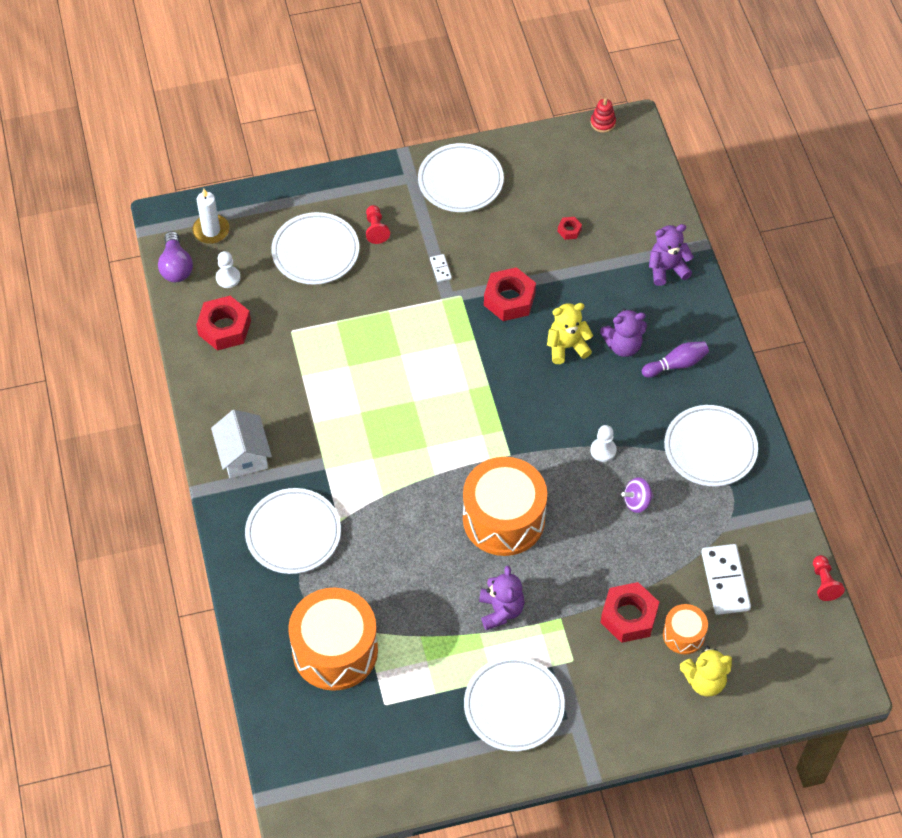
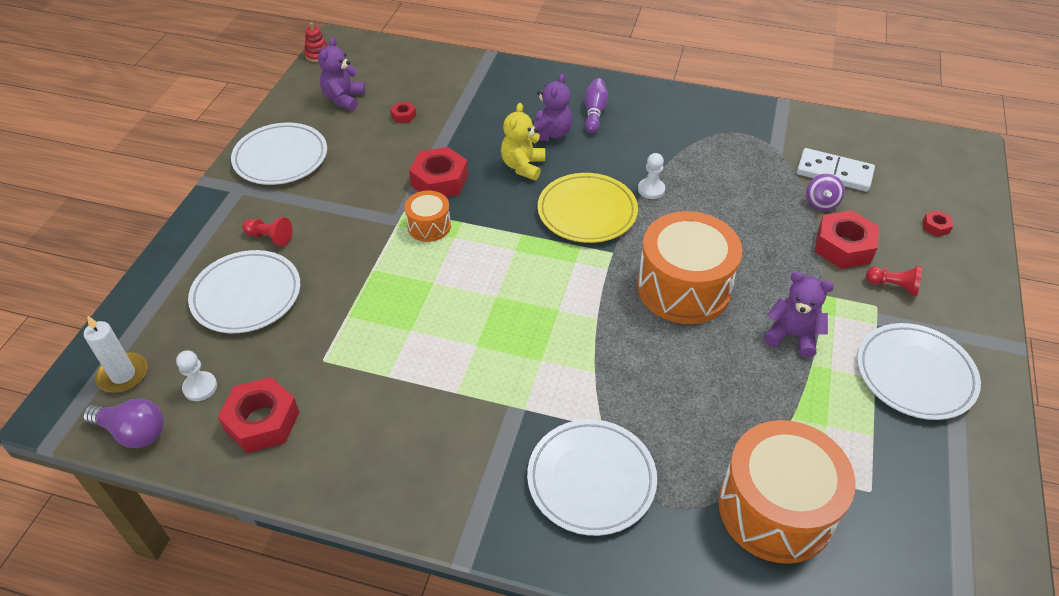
camera: 60 degrees left, 10 degrees down
white house [211,410,272,478] -> none
white domino [430,254,452,282] -> none
purple spinning top [621,477,654,513] -> purple spinning top moved to [806,174,845,211]
purple teddy bear [649,224,694,286] -> purple teddy bear moved to [318,37,365,110]
orange drum [663,604,708,654] -> orange drum moved to [405,191,451,242]
white plate [664,405,758,486] -> none
yellow teddy bear [680,646,732,696] -> red nut [923,210,953,237]
red pawn [813,555,845,601] -> red pawn moved to [866,266,922,296]
none -> yellow plate [538,173,638,243]

